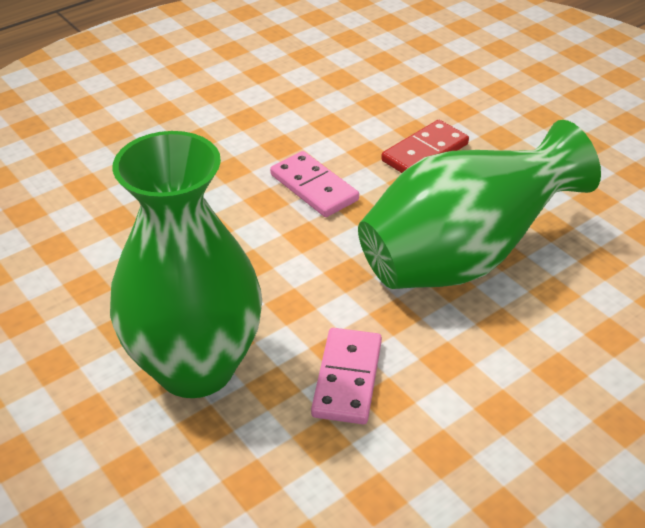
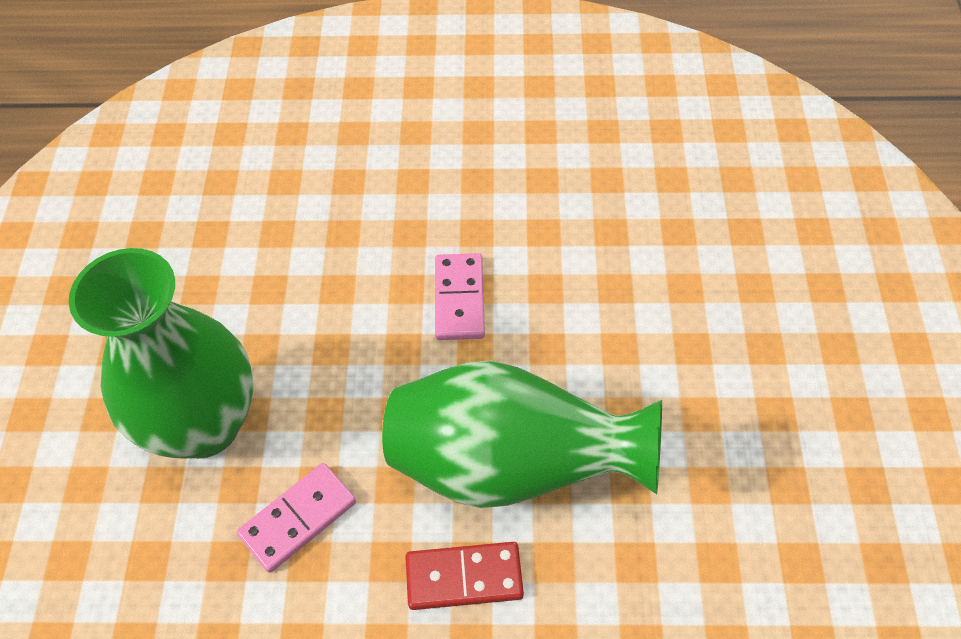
camera: 40 degrees right, 15 degrees up
red domino [381,120,469,173] -> red domino moved to [405,542,524,610]

